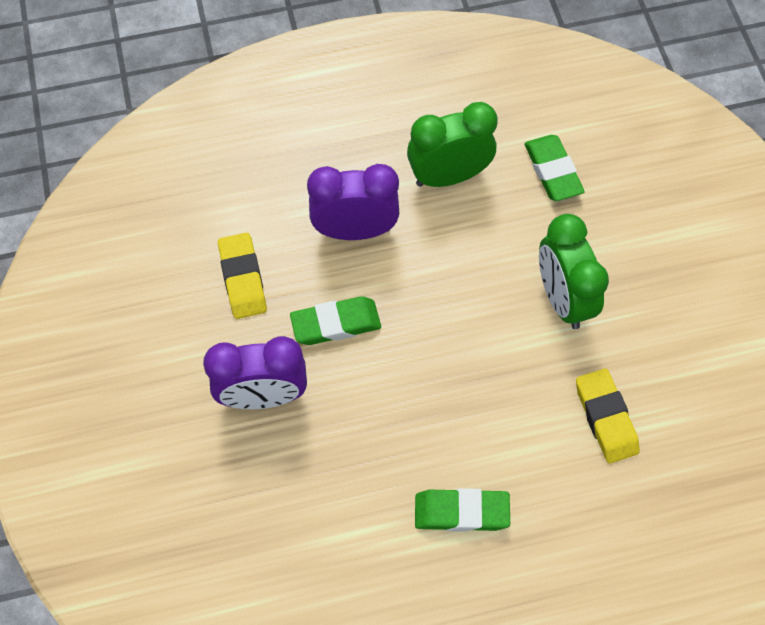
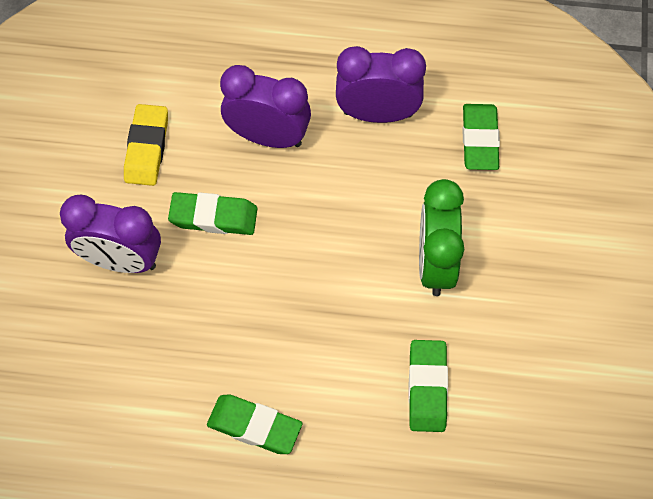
camera: 20 degrees right, 0 degrees up
green clock [407,102,498,187] -> purple clock [336,46,426,123]
yellow eraser [576,368,640,463] -> green eraser [408,340,448,432]

